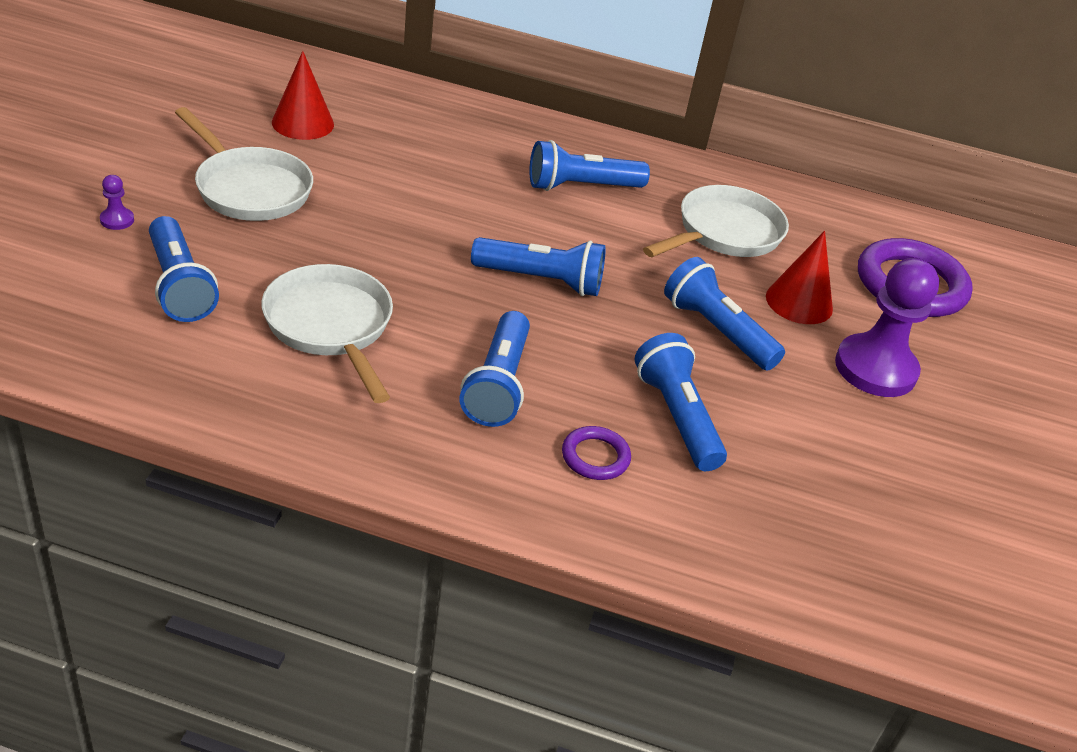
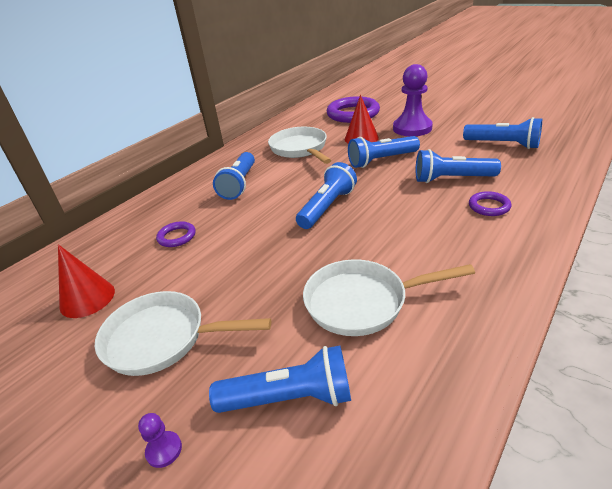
camera: 60 degrees left, 5 degrees down
white pan [175,107,313,221] -> white pan turned 150 degrees counterclockwise [95,291,271,376]
blue flashlight [460,311,530,427] -> blue flashlight moved to [463,117,542,149]
none -> purple ring [156,221,195,247]

